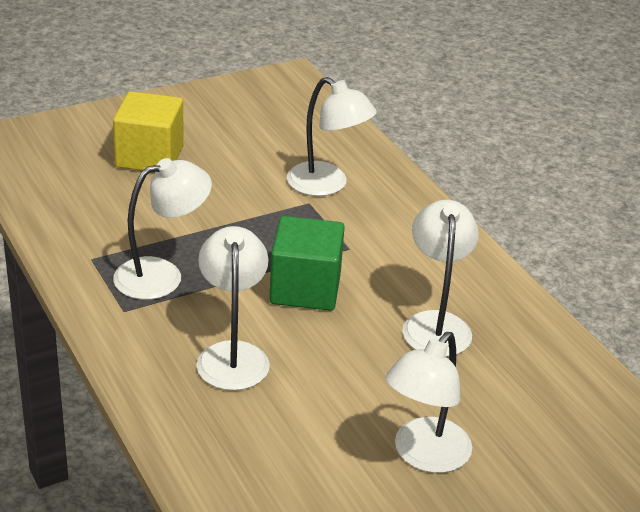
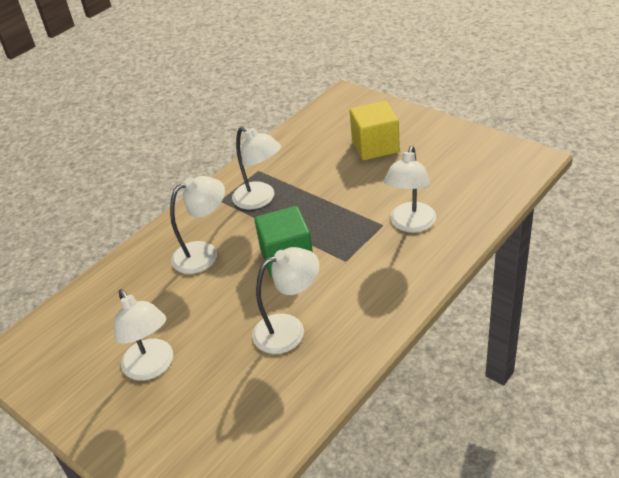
camera: 75 degrees right, 5 degrees up
white lamp [385,332,472,473] -> white lamp turned 135 degrees counterclockwise [114,289,173,380]

